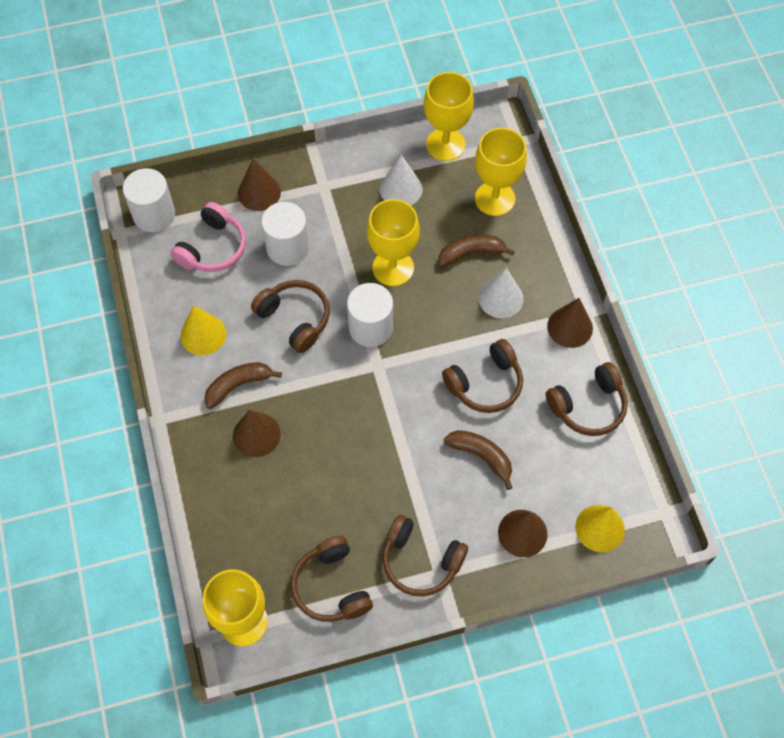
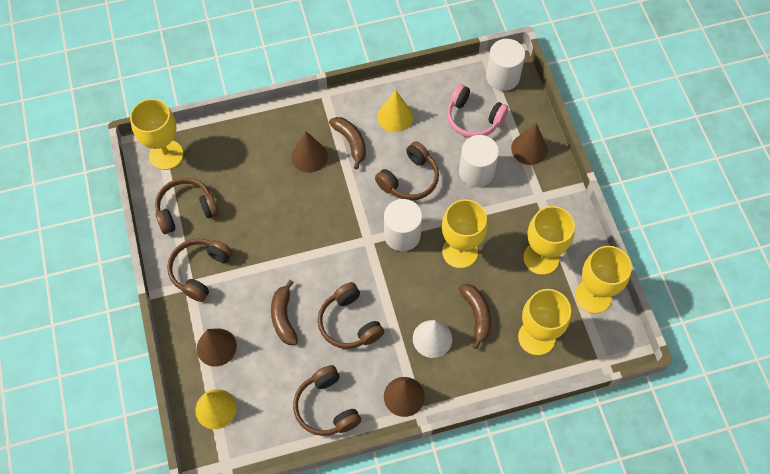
camera: 90 degrees right, 0 degrees up
white cone [380,155,423,205] -> yellow goblet [523,206,575,275]
brown banana [444,430,512,490] -> brown banana turned 135 degrees clockwise [271,280,298,345]

